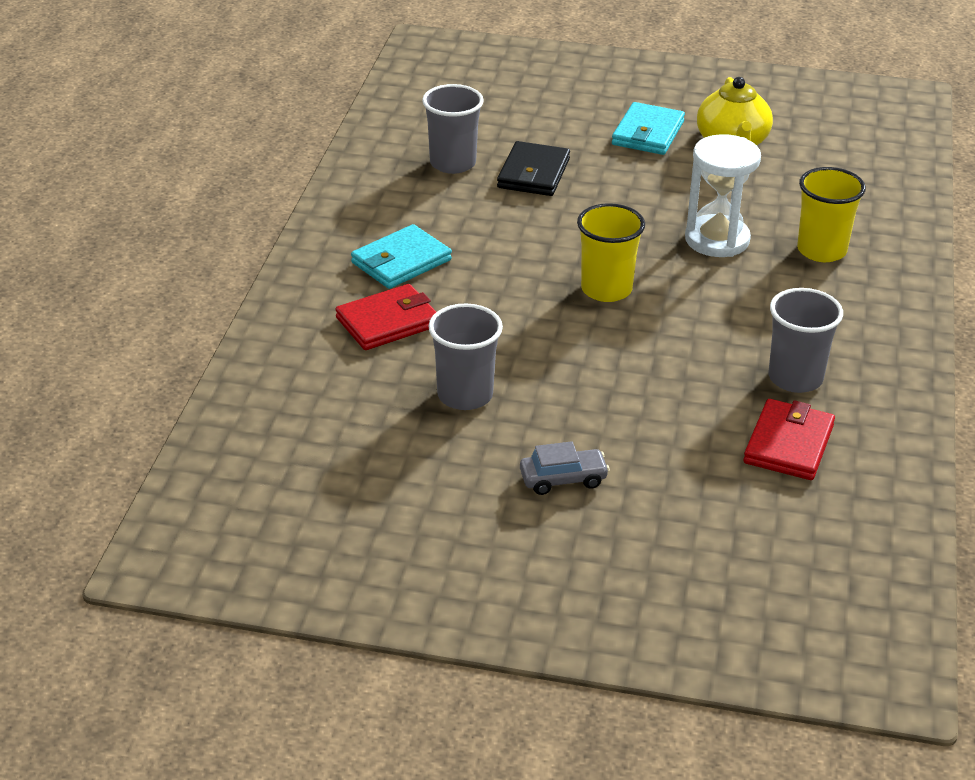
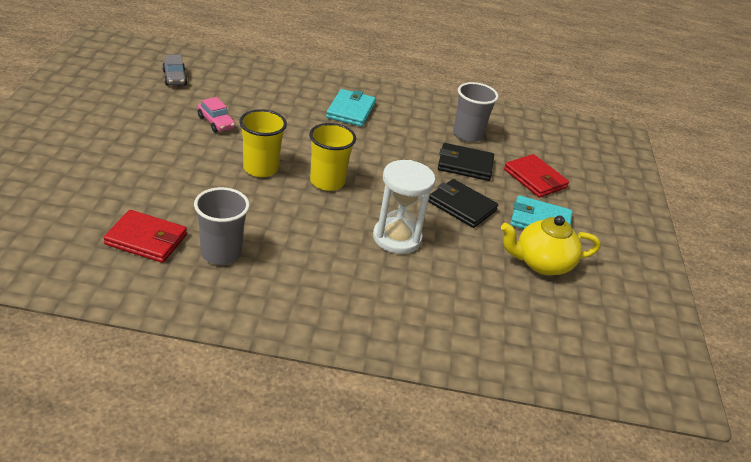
camera: 80 degrees right, 0 degrees up
red wallet [335,284,436,350] -> red wallet moved to [504,154,569,198]
turquoise wallet [351,224,452,289] -> turquoise wallet turned 60 degrees clockwise [326,89,376,127]
grey cup [428,304,503,410] -> pink car [198,97,235,133]
grey car [520,441,610,495] -> grey car moved to [162,55,187,85]
yellow cup [797,167,866,262] -> yellow cup moved to [239,109,287,177]
none -> black wallet [428,179,498,228]

